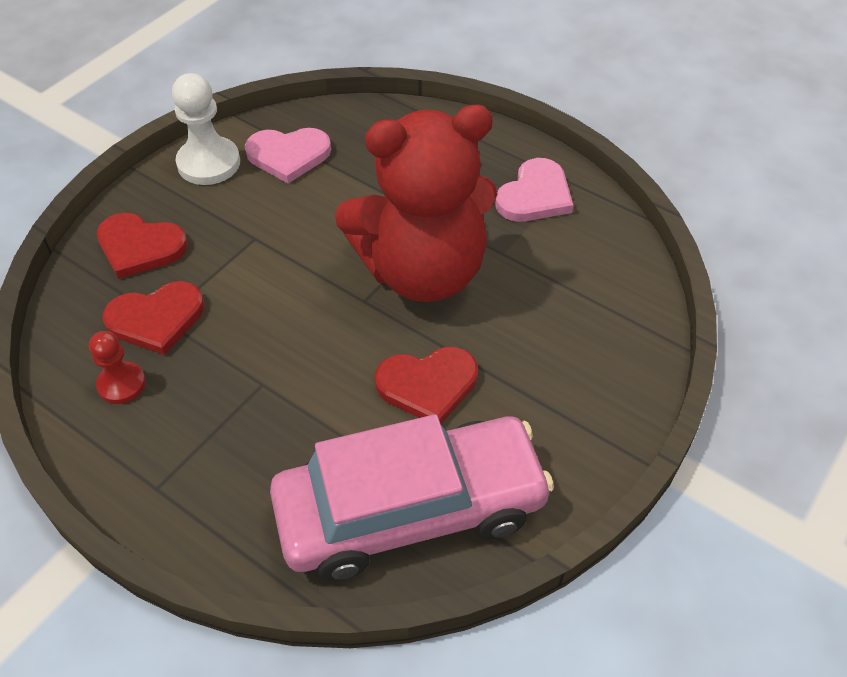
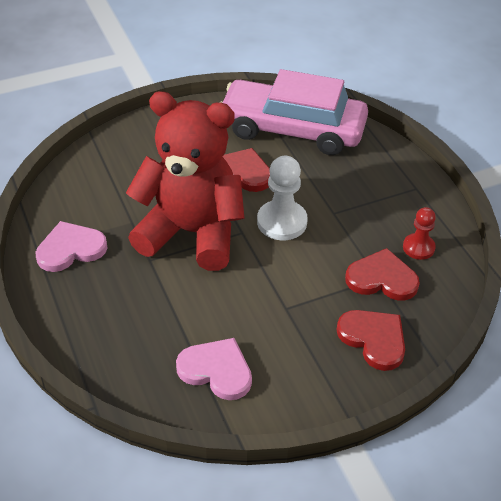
camera: 150 degrees left, 5 degrees down
white pawn [172,73,240,185] -> white pawn moved to [257,156,308,240]

